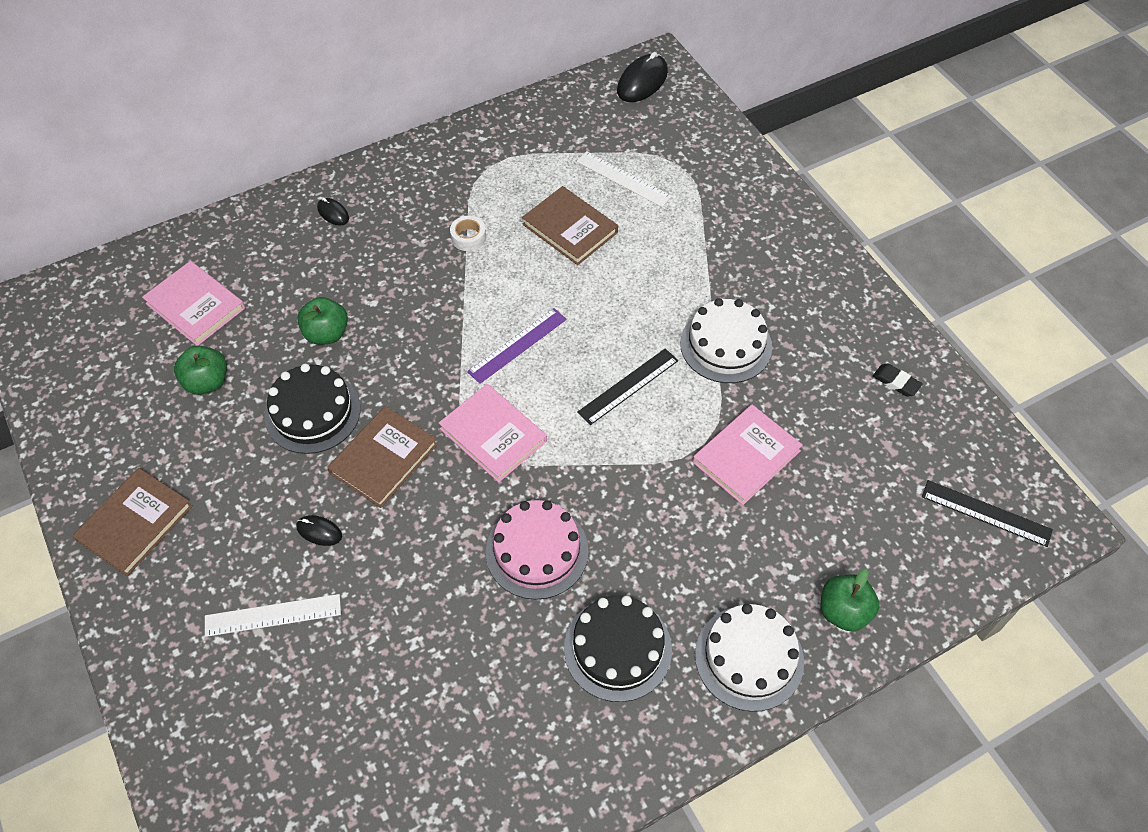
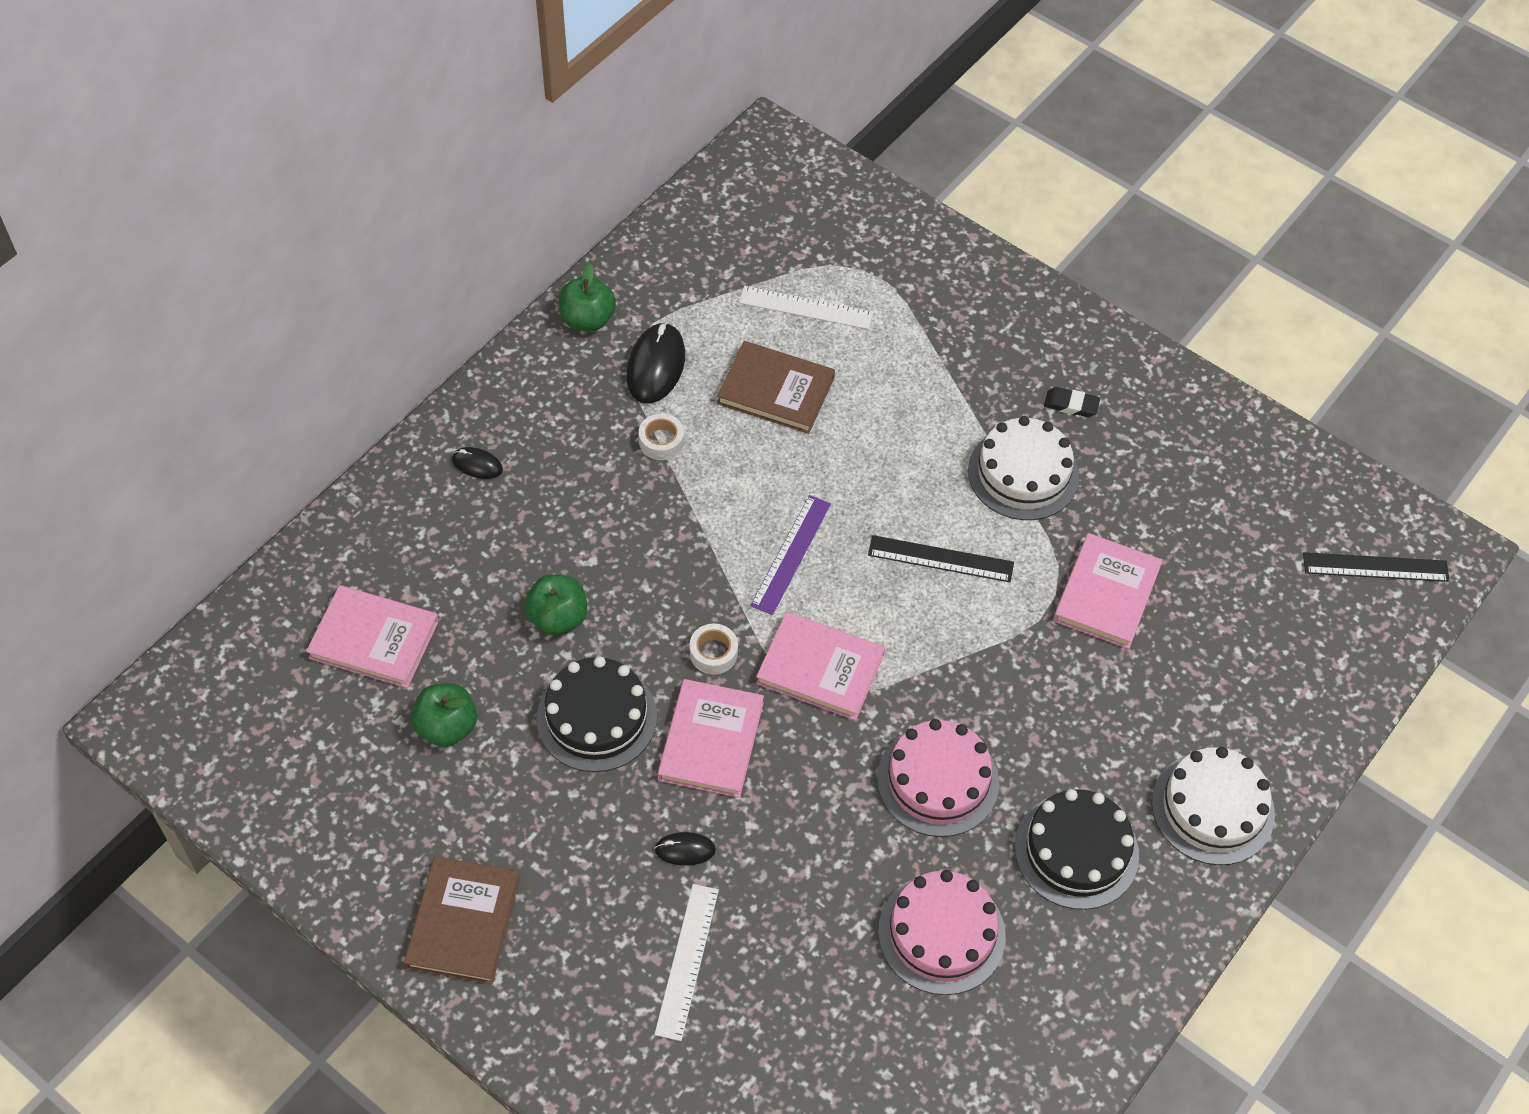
camera: 25 degrees left, 0 degrees up
white ruler [205,594,341,637] -> white ruler turned 45 degrees counterclockwise [654,884,719,1041]
brown book [327,406,438,508] -> pink book [658,679,764,798]
black ruler [577,348,678,425] -> black ruler turned 75 degrees clockwise [868,535,1014,582]
black mouse [617,52,668,102] -> black mouse moved to [626,322,685,404]
green apple [821,569,880,632] -> green apple moved to [559,263,616,331]
black eraser [873,364,922,397] -> black eraser moved to [1044,387,1100,417]
none -> white tape [690,623,738,675]
none -> pink cake [878,870,1006,995]

